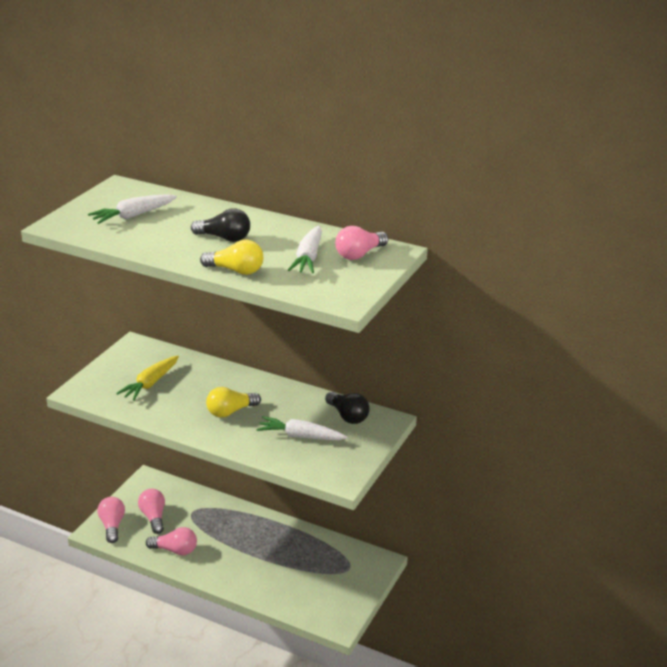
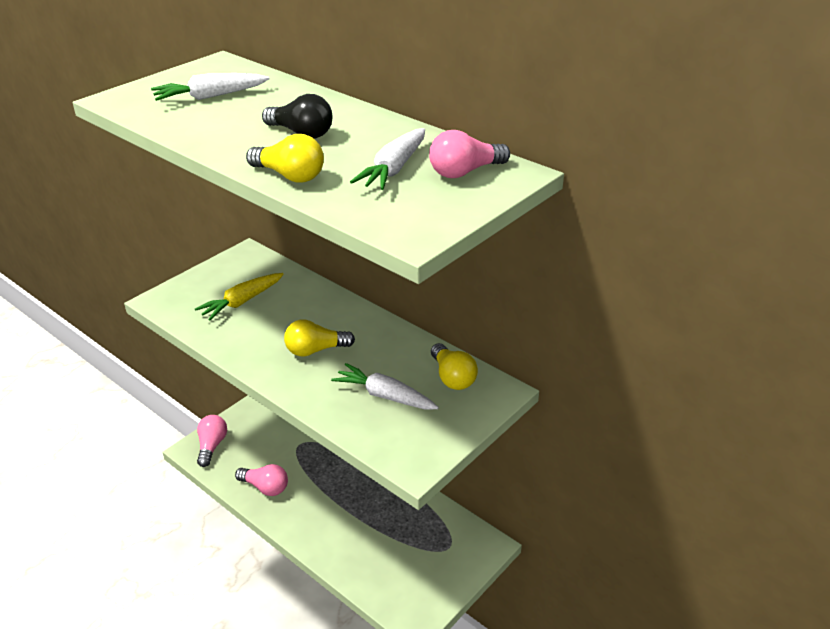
camera: 15 degrees right, 5 degrees up
pink light bulb [138,489,165,534] -> none
black light bulb [325,392,370,424] -> yellow light bulb [431,343,478,390]

